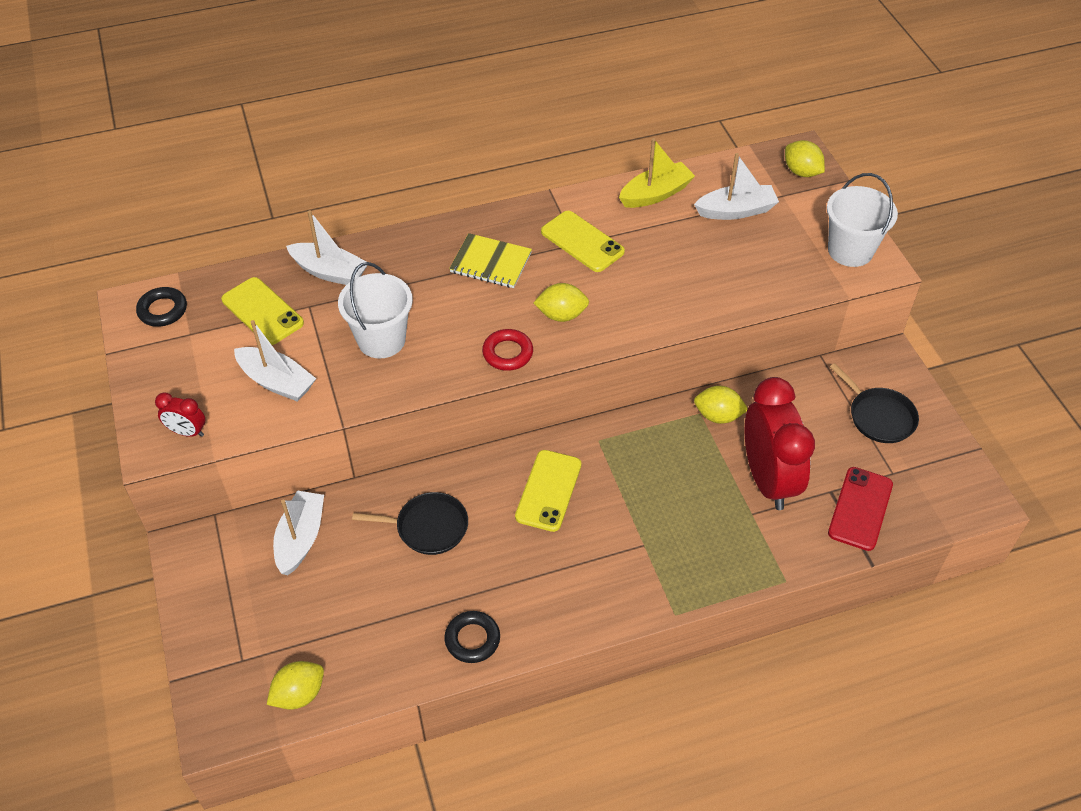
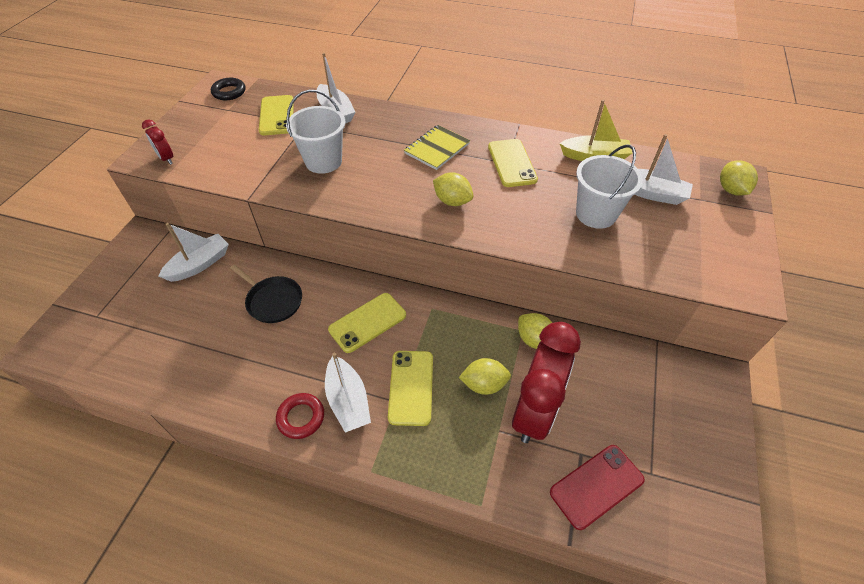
camera: 35 degrees right, 0 degrees up
white boat [234,320,316,402] -> white boat moved to [325,353,371,433]
yellow lemon [267,661,324,710] -> yellow lemon moved to [459,358,511,395]
black ring [444,611,500,663] -> none
yellow notebook [449,233,532,288] -> yellow notebook turned 75 degrees clockwise [404,125,470,170]
red ring [482,329,533,371] -> red ring moved to [276,393,324,439]
white bucket [827,173,898,267] -> white bucket moved to [576,145,643,229]
black pan [830,363,919,443] -> none
none -> yellow phone [388,351,433,426]

